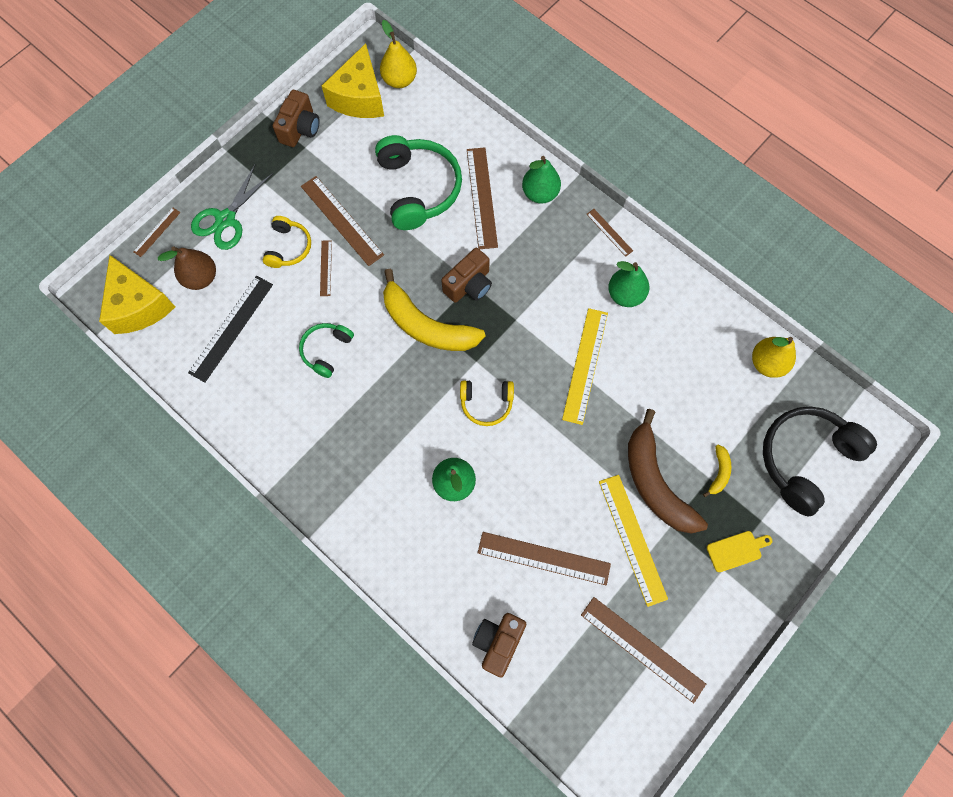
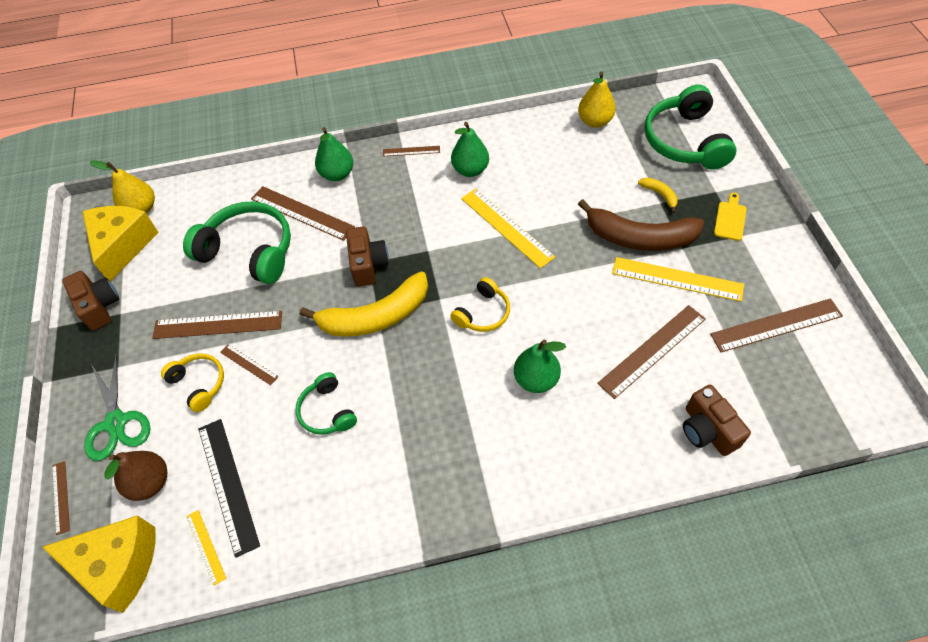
camera: 50 degrees left, 15 degrees down
yellow cheese [322,43,384,118] -> yellow cheese turned 135 degrees counterclockwise [82,206,159,281]
black headphones [763,406,877,516] -> green headphones [644,85,736,170]
none -> yellow ruler [186,510,226,586]

